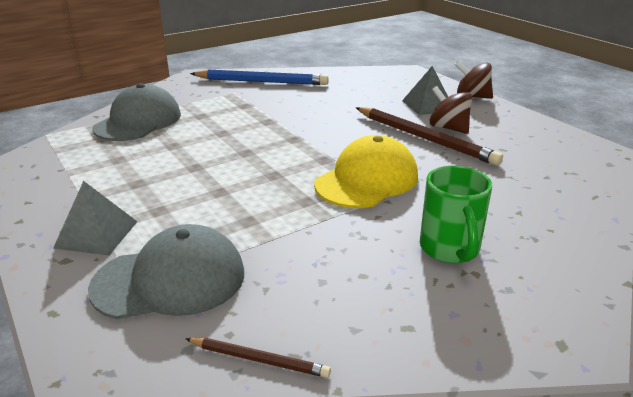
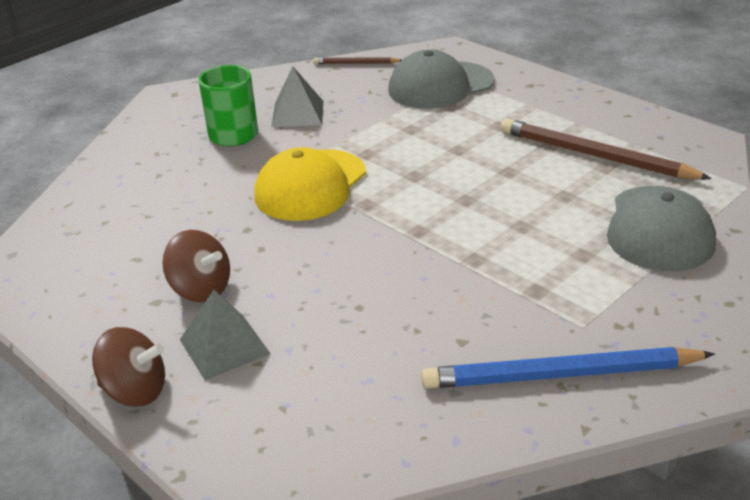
camera: 170 degrees right, 5 degrees up
grey pyramid [53,181,137,255] -> grey pyramid moved to [272,67,323,127]
brown pencil [356,107,503,166] -> brown pencil moved to [501,118,712,180]

